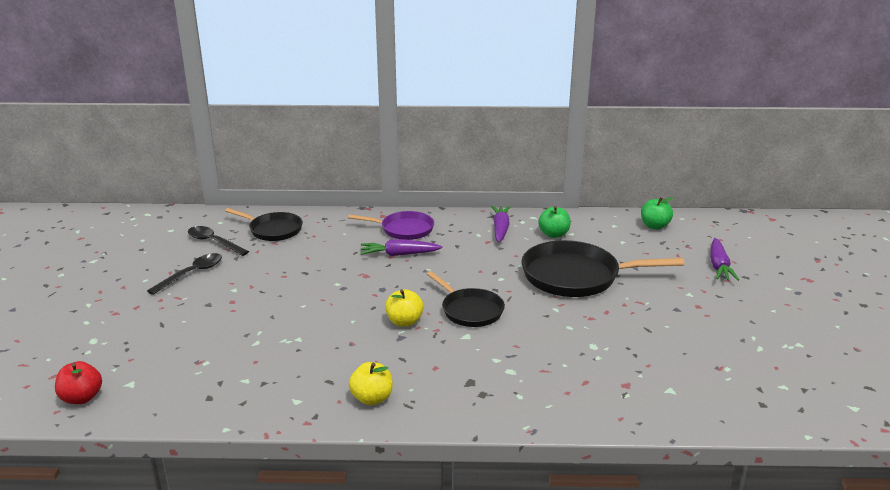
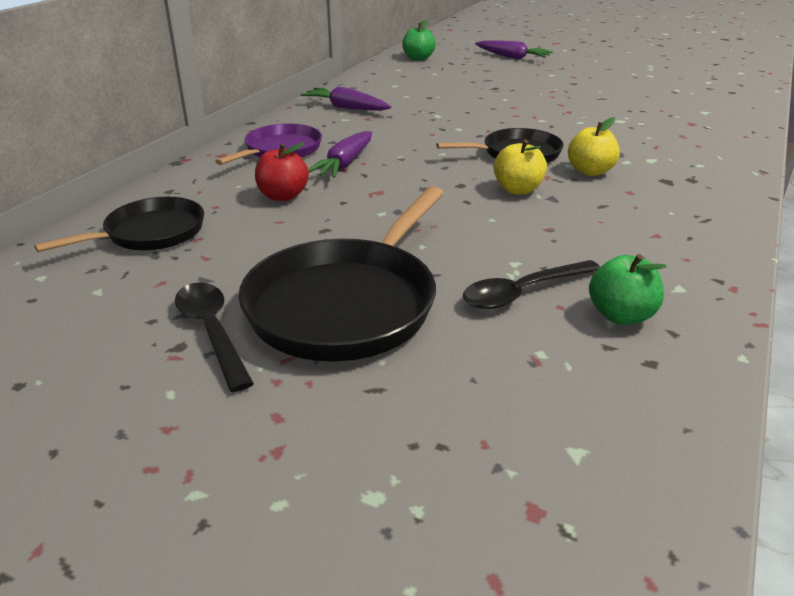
camera: 65 degrees left, 5 degrees up
red apple [55,361,102,404] -> red apple moved to [255,142,309,201]
black spoon [188,226,249,256] -> black spoon moved to [463,260,600,309]
yellow apple [349,362,393,405] -> yellow apple moved to [568,117,620,176]
black pan [521,240,684,297] -> black pan moved to [238,186,444,362]
green apple [538,206,571,238] -> green apple moved to [589,254,667,325]

